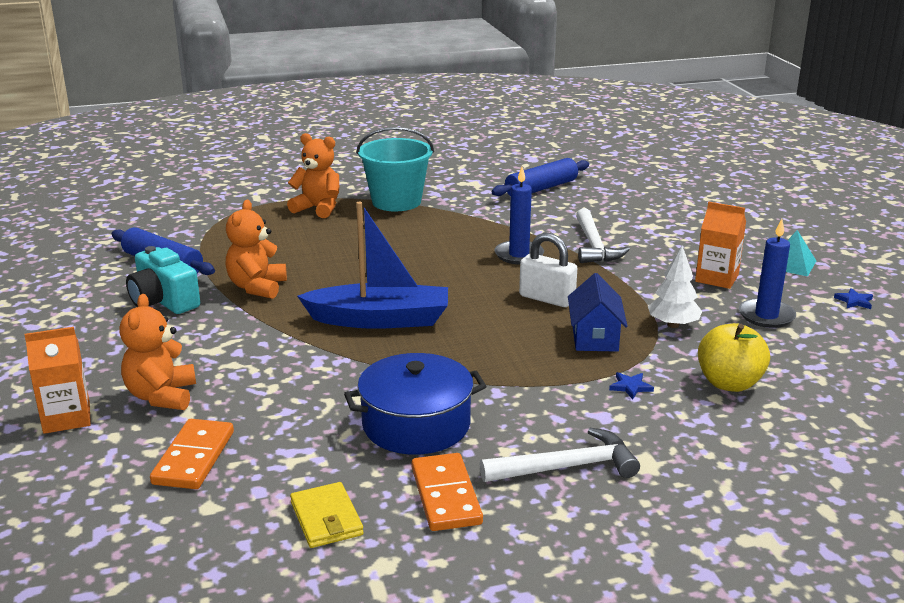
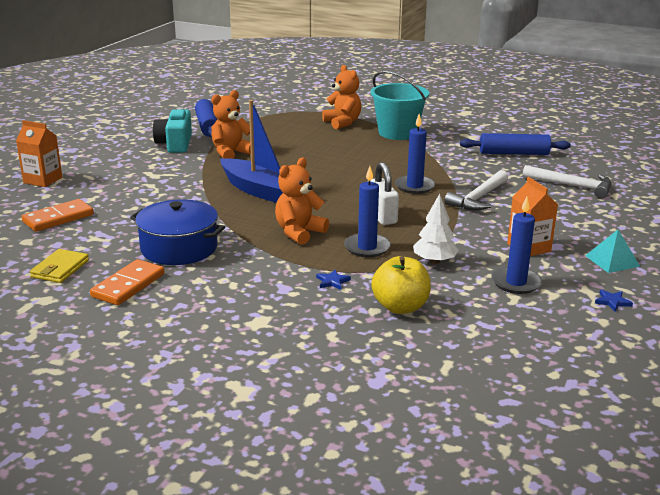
camera: 40 degrees right, 0 degrees up
orange teddy bear [120,294,196,410] -> orange teddy bear moved to [275,158,329,245]
white hammer [480,428,640,482] -> white hammer moved to [523,165,611,199]
blue house [568,273,628,352] -> blue candle [344,166,391,257]

